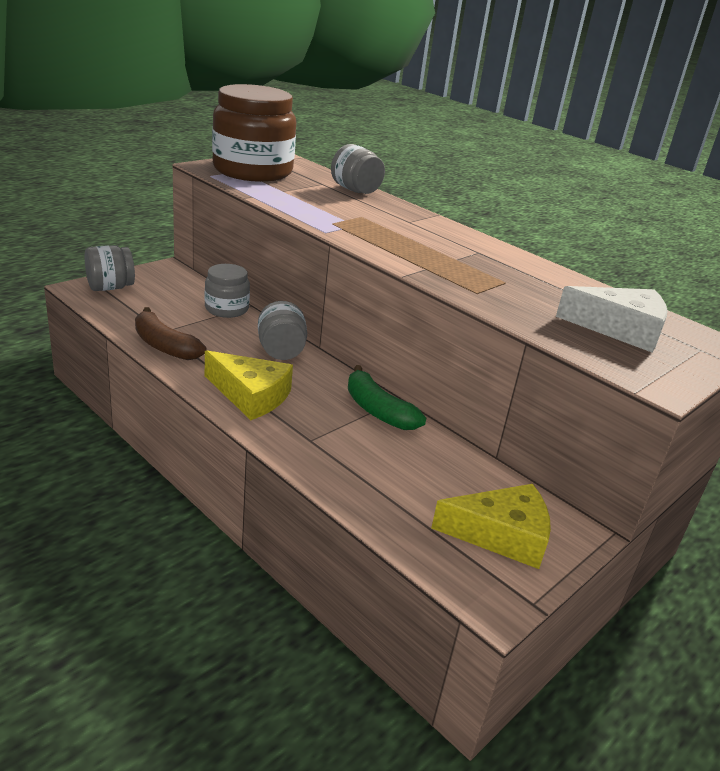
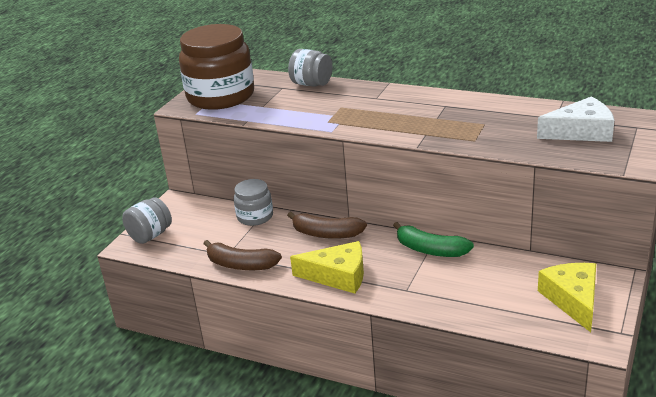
camera: 15 degrees left, 0 degrees up
grey jar [258,301,307,360] -> brown banana [287,212,367,239]
yellow cheese [431,484,551,569] -> yellow cheese turned 75 degrees counterclockwise [538,263,596,332]

